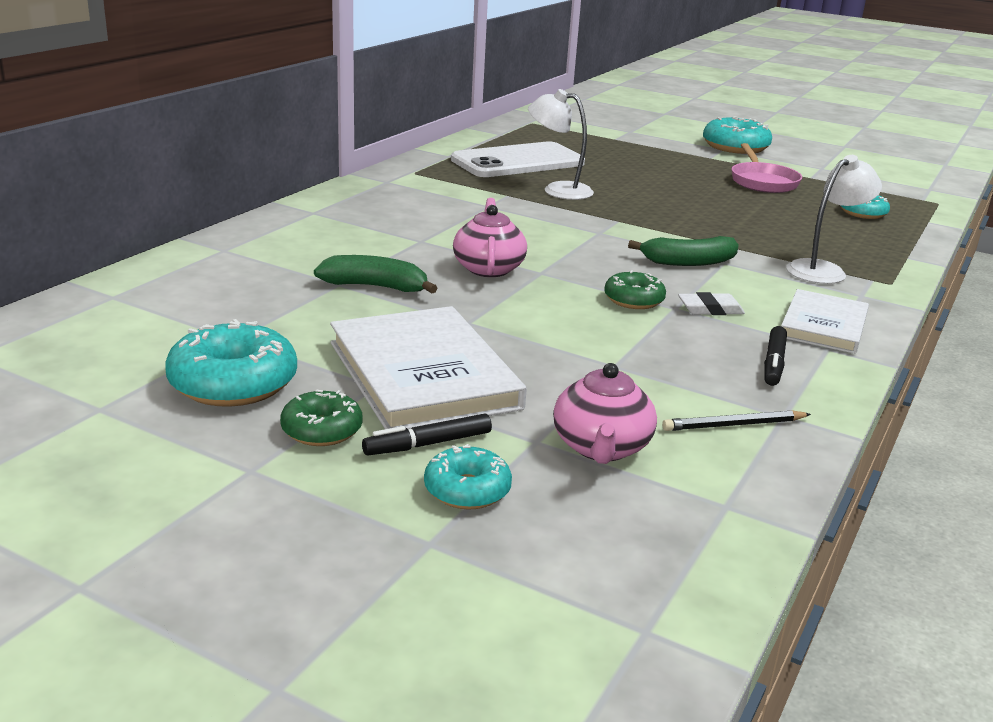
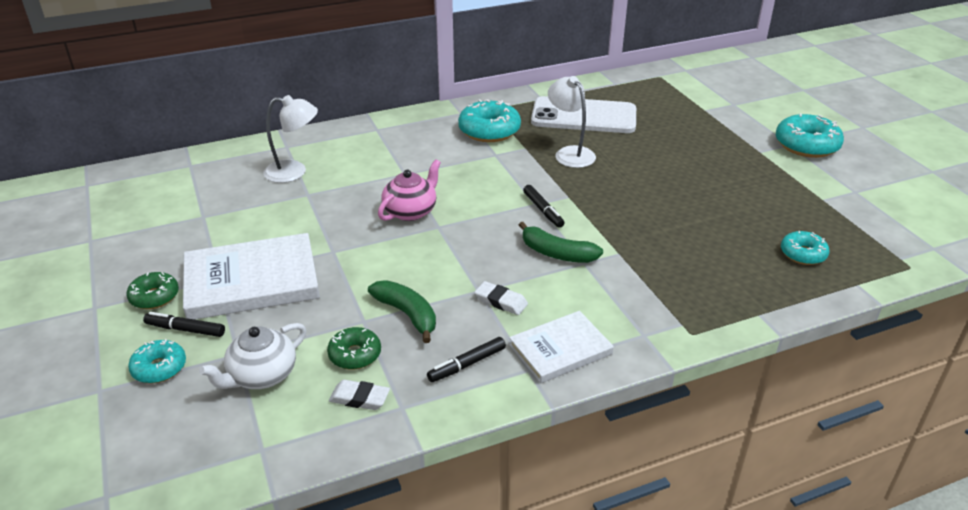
camera: 40 degrees right, 10 degrees up
turquoise donut [165,319,297,407] -> turquoise donut moved to [458,99,521,142]
green banana [314,255,437,293] -> green banana moved to [368,280,436,343]
white book [330,306,527,429] -> white book turned 60 degrees clockwise [183,233,320,320]
pink teapot [553,363,657,464] -> white teapot [199,323,306,389]
green donut [604,270,666,309] -> green donut moved to [327,327,381,370]
black pencil [662,410,811,431] -> white eraser [329,380,390,410]
pink pan [731,143,802,193] -> none
white lamp [786,155,882,284] -> white lamp moved to [263,95,318,183]
none -> black marker [523,185,564,228]

